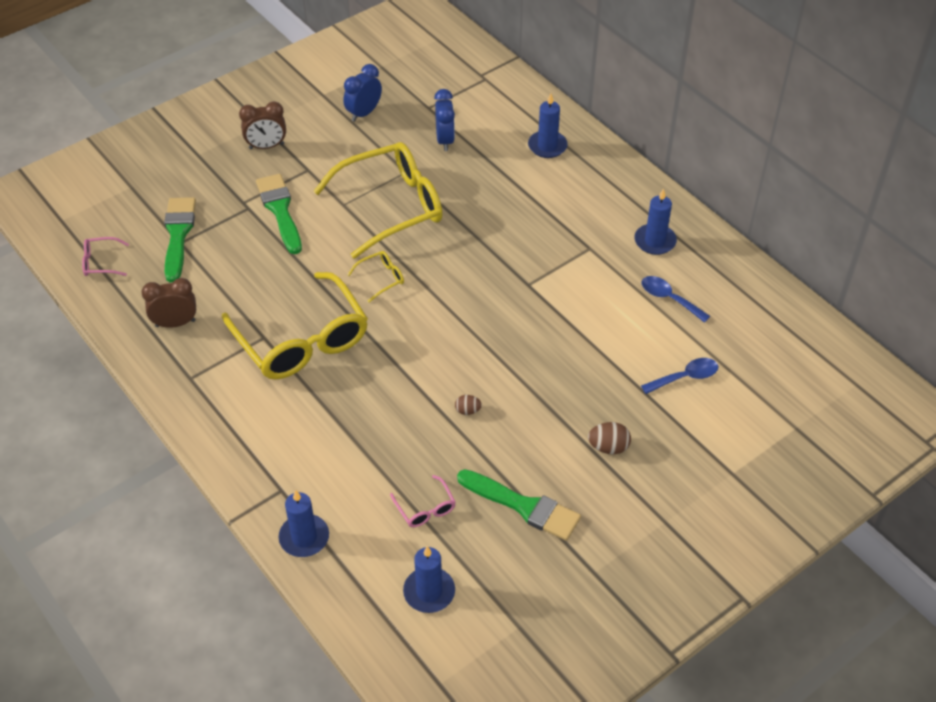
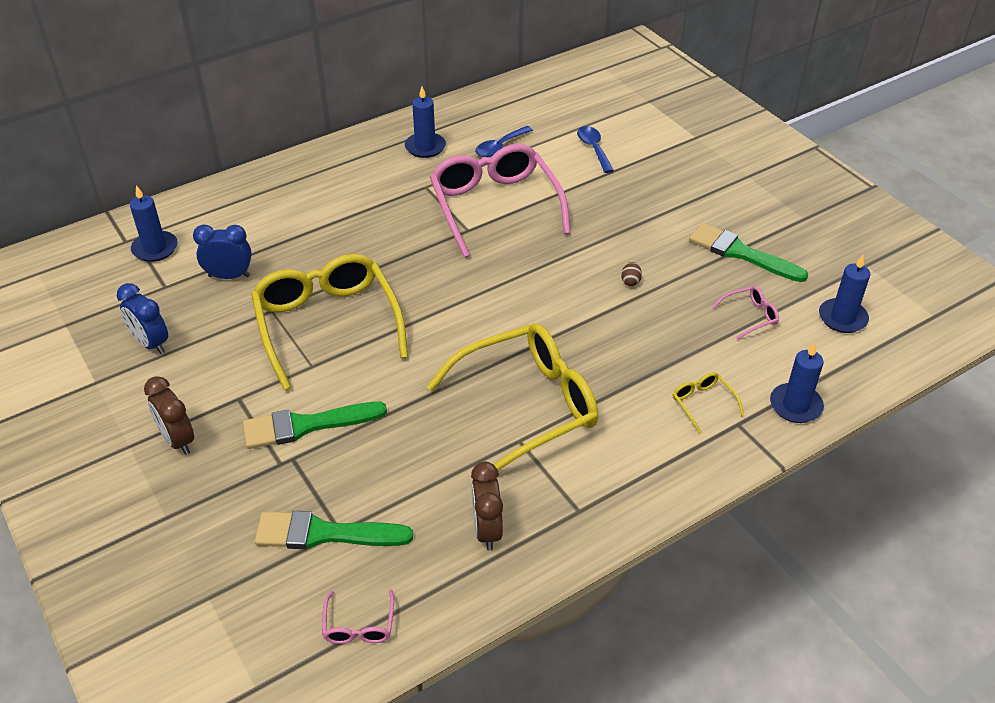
camera: 85 degrees left, 5 degrees down
brown clock [239,101,286,149] -> brown clock turned 150 degrees clockwise [144,376,194,455]
yellow glasses [347,251,404,302] -> yellow glasses moved to [673,372,744,435]
green brush [457,469,581,541] -> green brush turned 90 degrees counterclockwise [689,223,808,282]
blue candle [528,94,568,158] -> blue candle moved to [130,185,177,262]
brown egg [588,422,631,454] -> none
none -> pink glasses [430,144,571,258]

